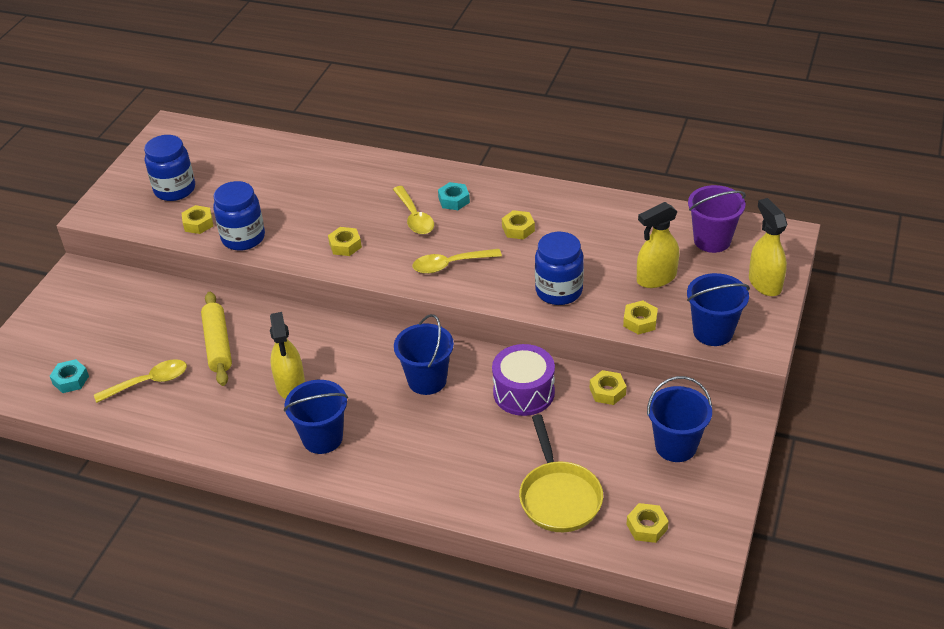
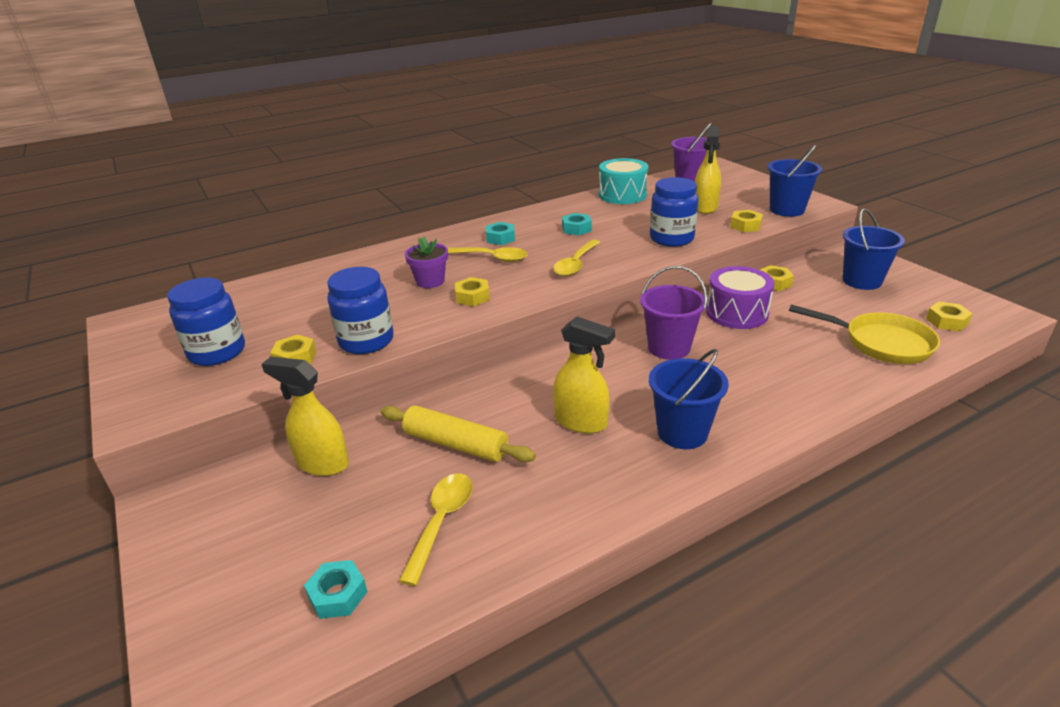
camera: 50 degrees left, 10 degrees down
blue bucket [394,314,454,395] -> purple bucket [640,266,708,360]
yellow nut [502,210,535,240] -> turquoise nut [562,213,592,235]
yellow spray bottle [749,198,787,296] -> yellow spray bottle moved to [262,357,349,476]
none -> purple flower pot [405,236,448,288]
none -> turquoise drum [599,158,649,204]

